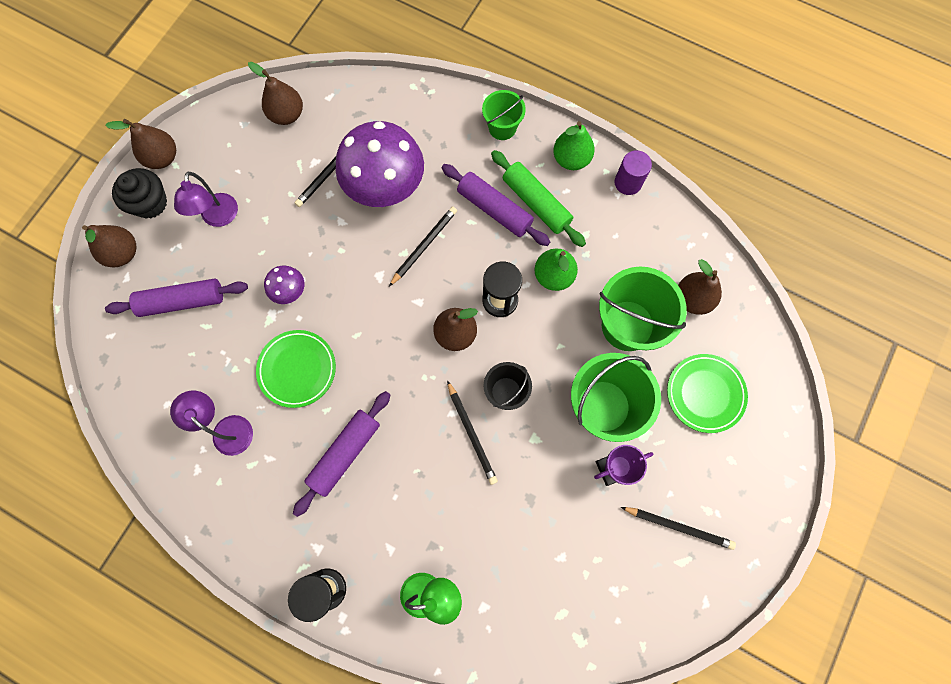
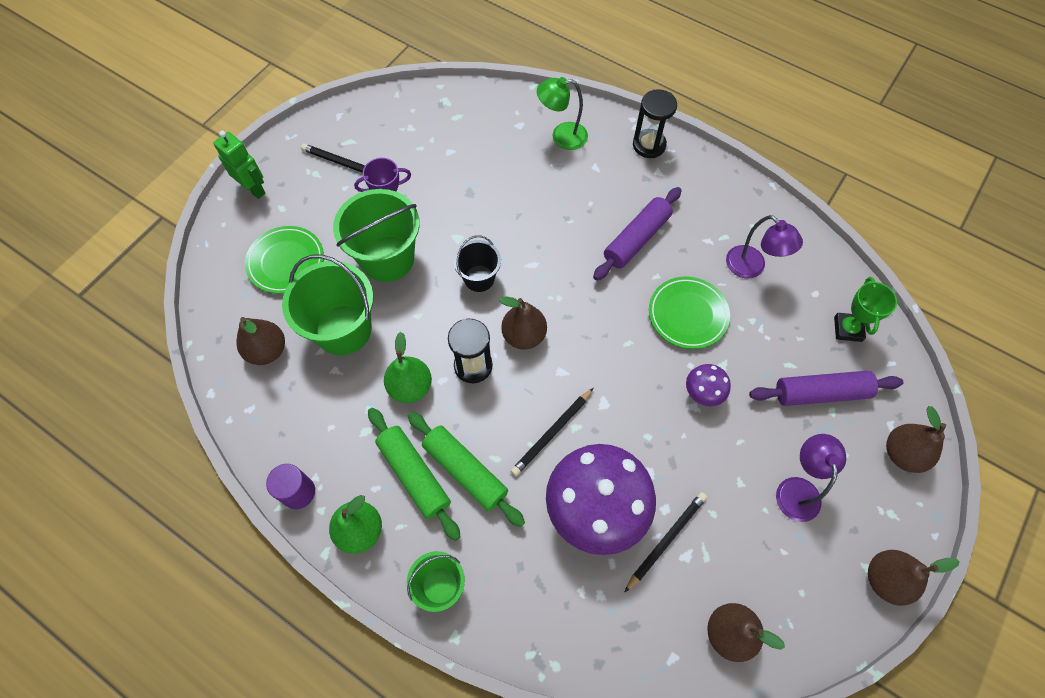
camera: 175 degrees left, 10 degrees down
black cupcake [112,168,167,219] -> none
purple rolling pin [441,164,550,246] -> green rolling pin [408,412,525,527]
black pencil [447,380,498,485] -> none
none -> green robot [213,131,265,199]
none -> green trophy [834,277,897,342]

